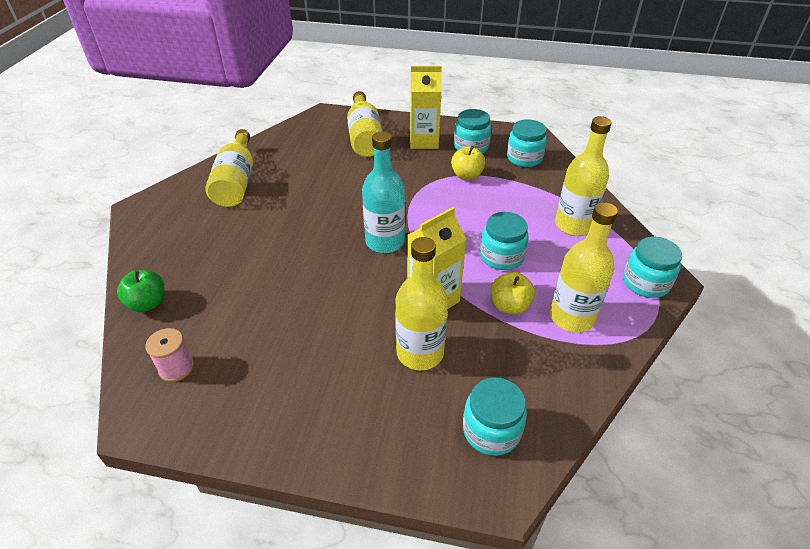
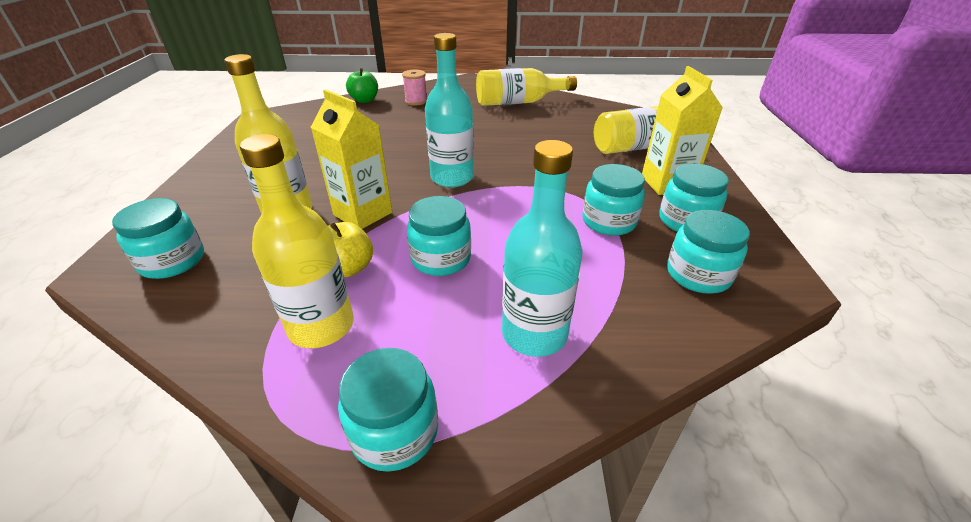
camera: 80 degrees right, 5 degrees down
pink spool [145,328,194,382] -> pink spool moved to [402,70,427,106]
yellow apple [451,146,486,180] -> turquoise jar [582,164,645,236]
yellow bottle [555,116,612,236] -> turquoise bottle [502,140,583,357]

